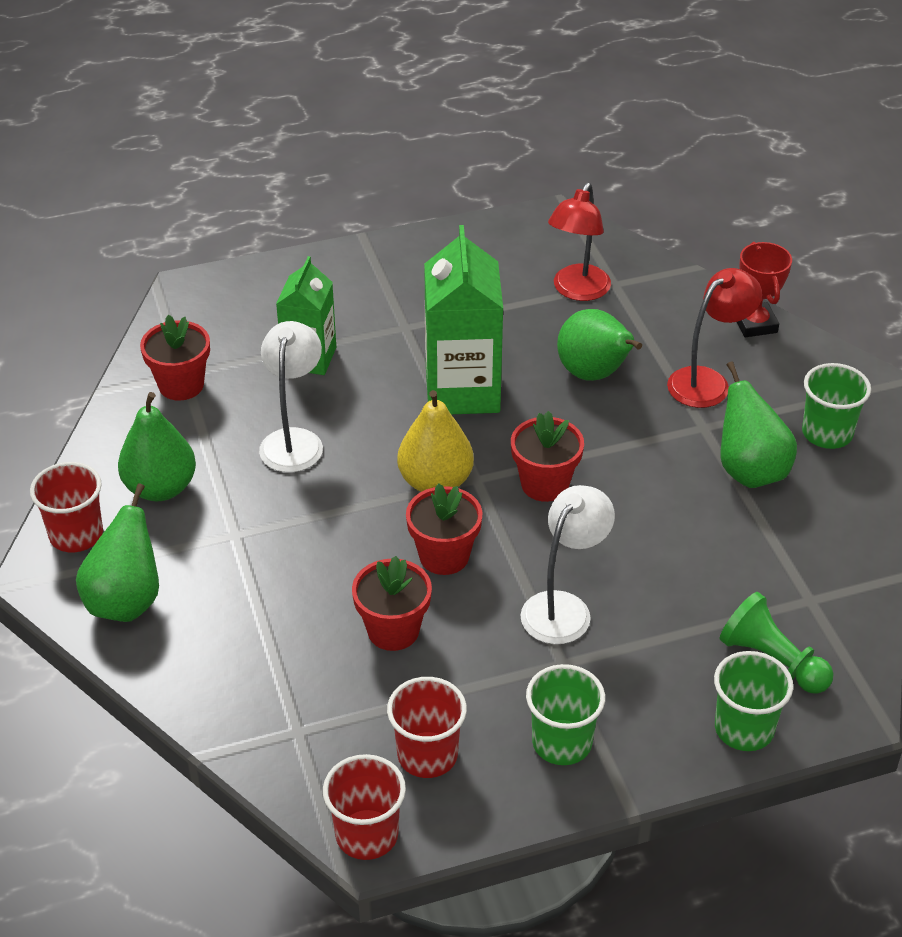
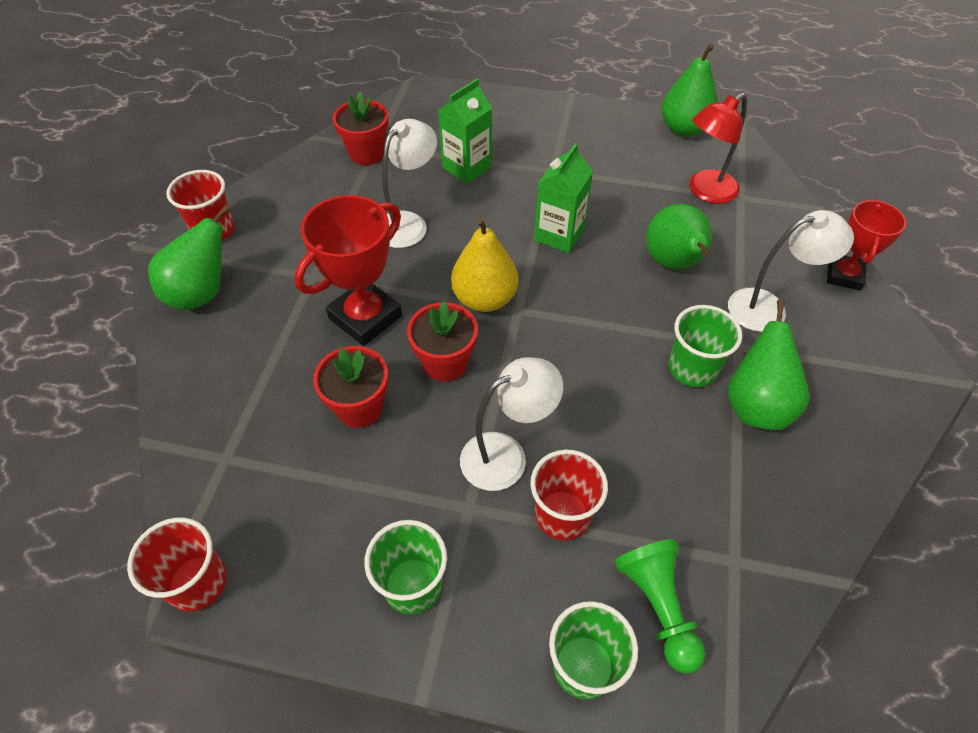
camera: 30 degrees right, 10 degrees up
green pear [118,392,196,501] -> green pear moved to [661,44,718,137]
red cup [387,677,467,778] -> red cup moved to [530,449,608,540]
green carton [424,225,503,414] -> green carton [534,143,593,253], size x0.64
red flower pot [511,411,584,502] -> none
red lamp [667,268,762,408] -> white lamp [728,210,854,332]
green cup [802,363,871,449] -> green cup moved to [669,305,742,387]
none -> red trophy [294,195,402,346]

